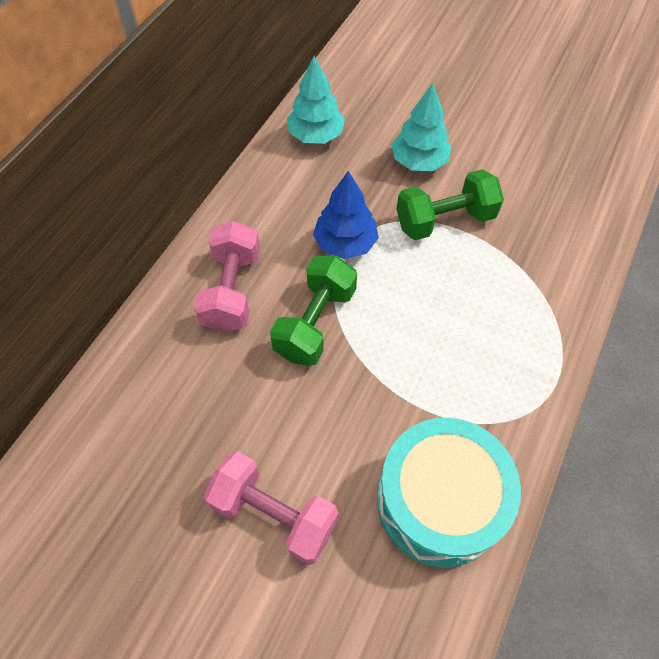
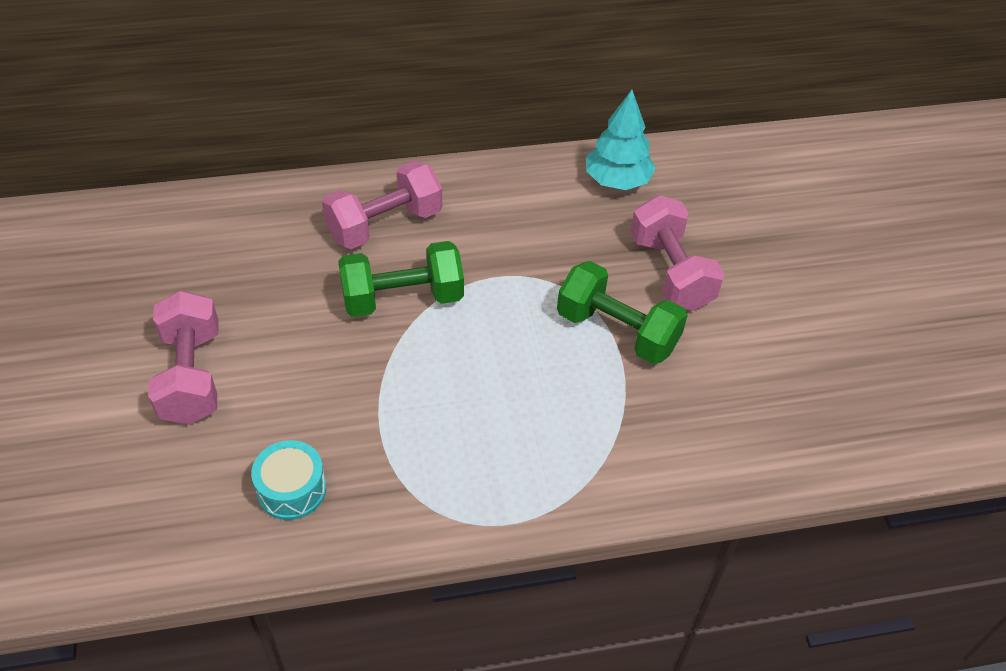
camera: 50 degrees right, 10 degrees down
blue tree [313,171,379,259] -> none
turquoise drum [377,418,521,568] -> turquoise drum [251,440,326,520], size x0.48
turquoise tree [391,83,452,171] -> pink dumbbell [630,195,724,311]

